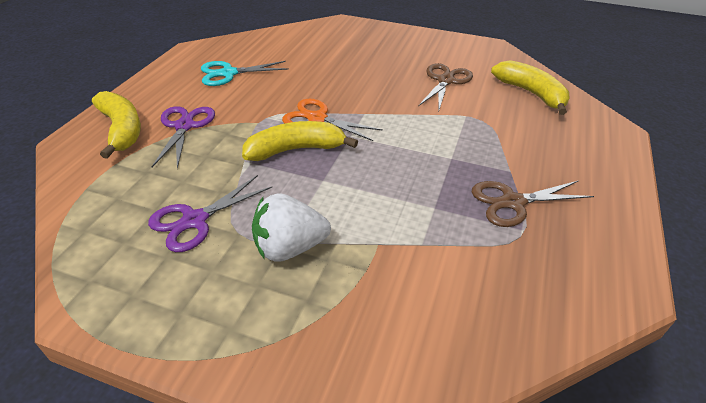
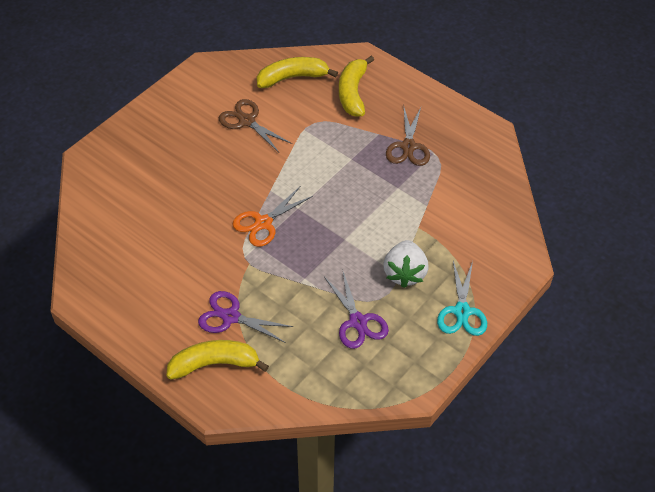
camera: 70 degrees left, 10 degrees up
turquoise scissors [201,61,289,86] -> turquoise scissors moved to [437,261,487,336]
yellow banana [242,121,358,161] -> yellow banana moved to [339,56,374,117]

